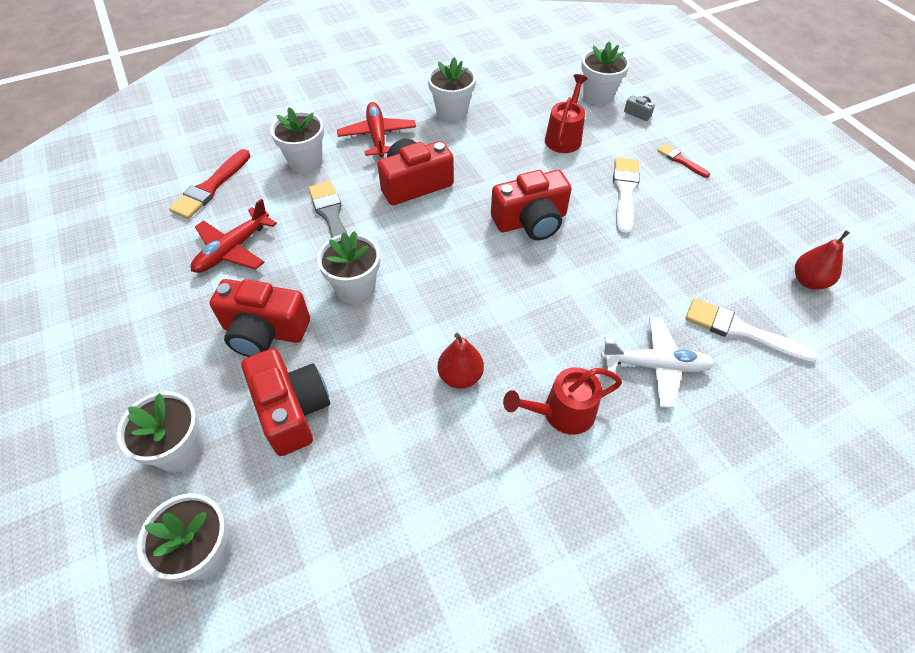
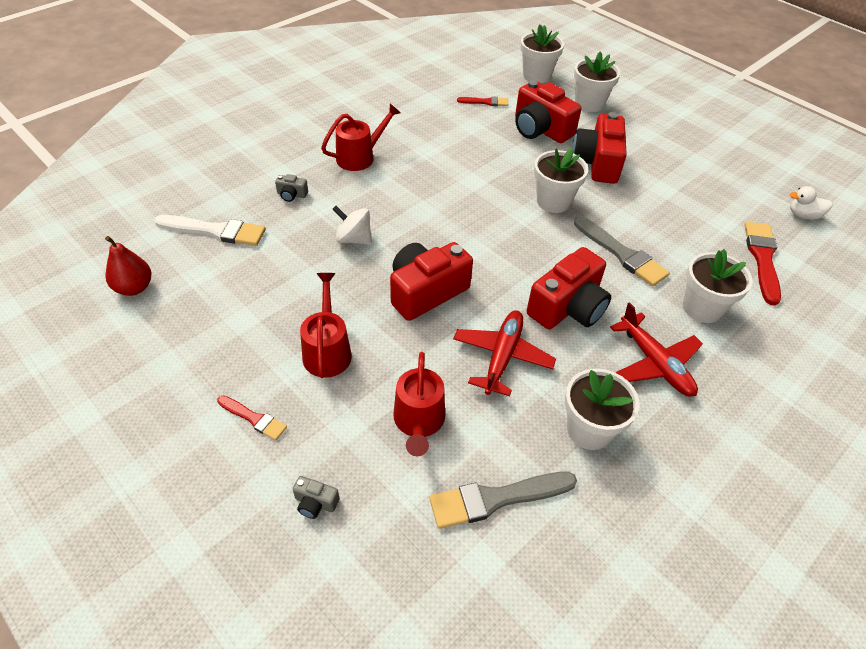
camera: 160 degrees right, 5 degrees down
red plane [191,199,277,273] -> red plane moved to [453,310,556,396]
red camera [210,279,310,357] -> red camera turned 75 degrees counterclockwise [572,112,627,184]
red pear [438,333,484,389] -> none
white flower pot [581,41,630,105] -> none
white plane [601,317,715,408] -> grey camera [275,174,308,202]
white brush [613,157,640,236] -> red watering can [300,273,352,378]
none -> white spinning top [332,206,372,245]
none -> grey brush [430,472,577,529]
none -> red brush [457,96,508,106]
none -> white duck [789,186,833,220]

